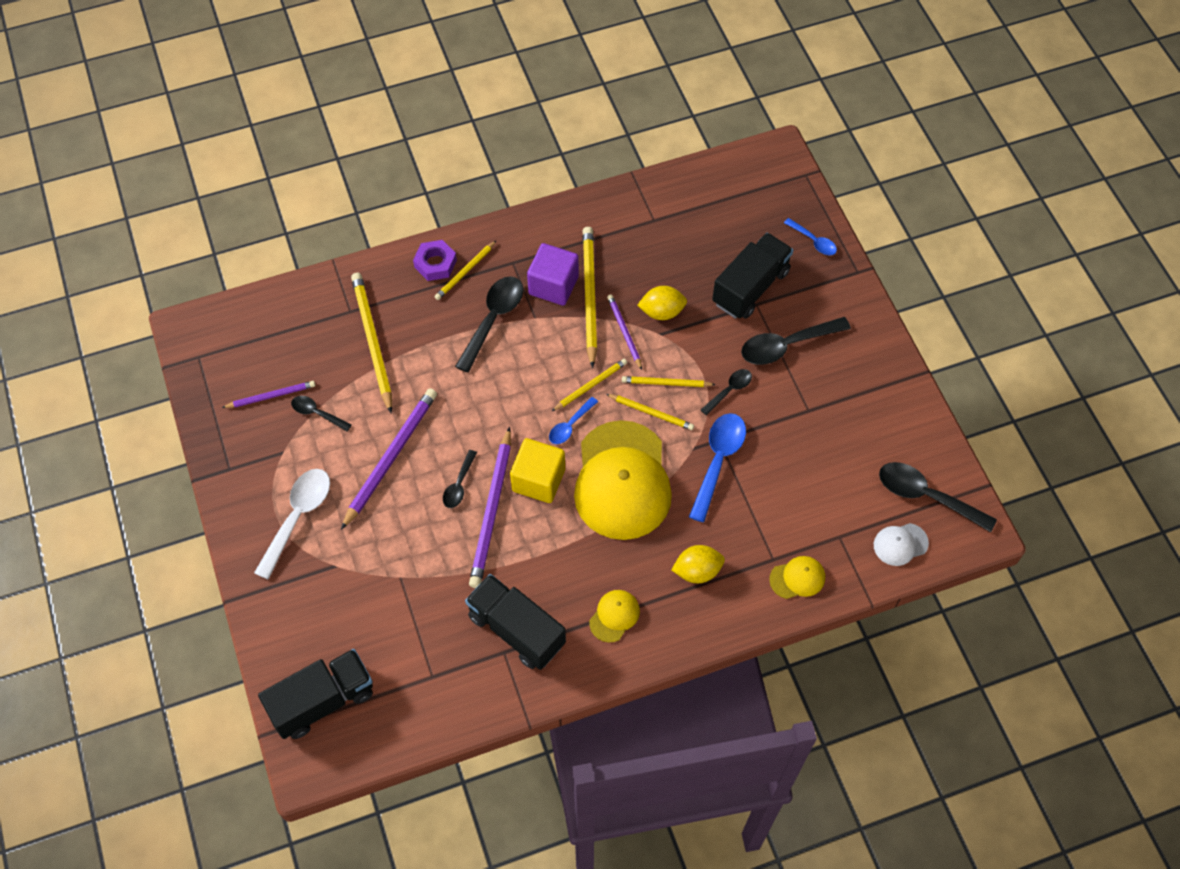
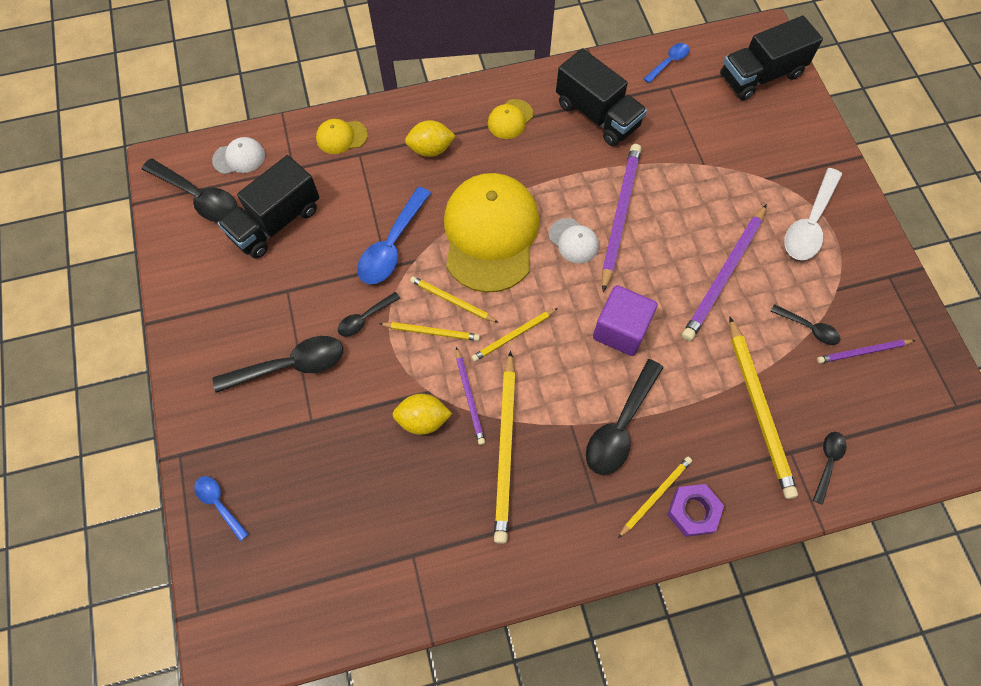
camera: 175 degrees left, 5 degrees up
black spoon [443,450,477,508] -> black spoon moved to [813,432,847,505]
yellow cube [510,438,565,503] -> white cap [549,218,599,264]
purple cube [527,243,579,306] -> purple cube moved to [593,285,658,356]
blue spoon [549,397,598,444] -> blue spoon moved to [644,43,689,83]
black truck [712,233,793,319] -> black truck moved to [217,155,320,259]

